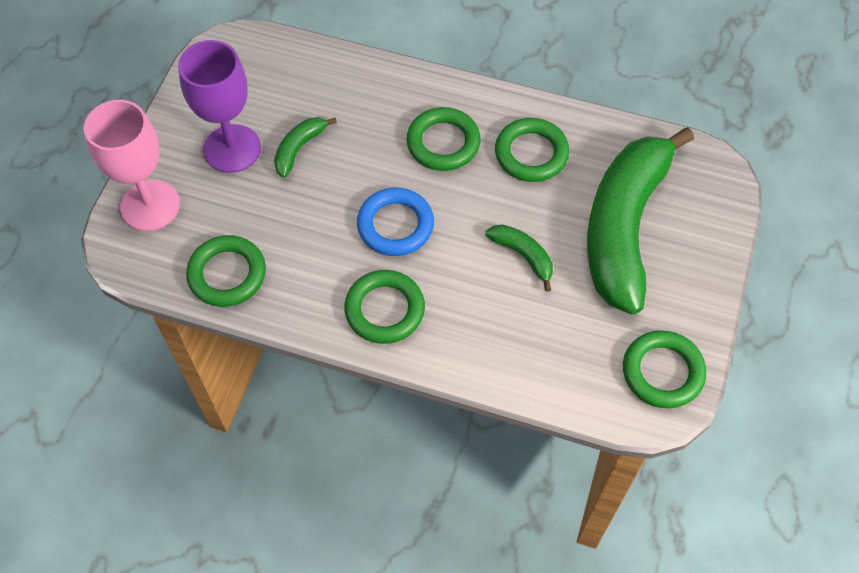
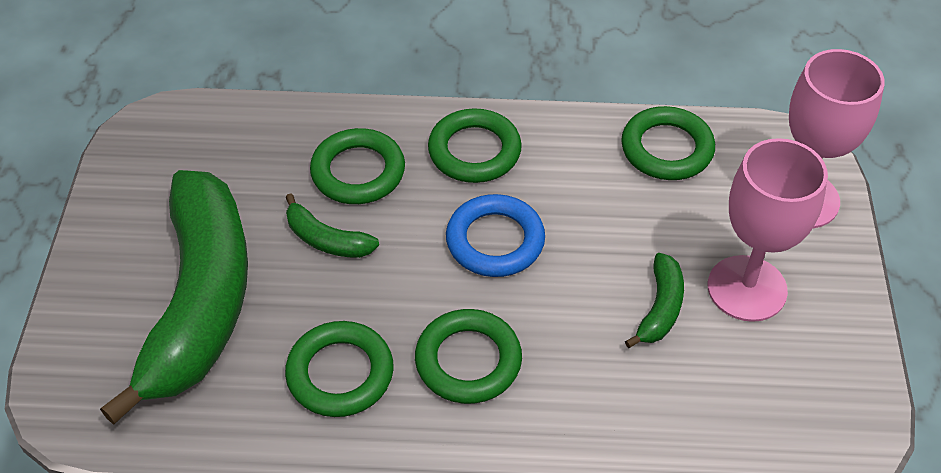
camera: 165 degrees right, 10 degrees down
purple goblet [178,40,261,173] -> pink goblet [708,138,828,322]
green ring [623,330,706,408] -> green ring moved to [310,128,405,204]

